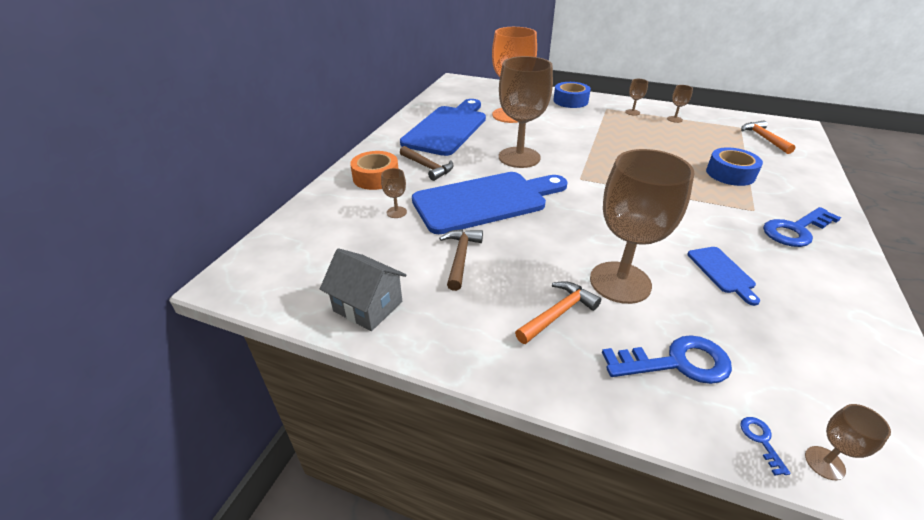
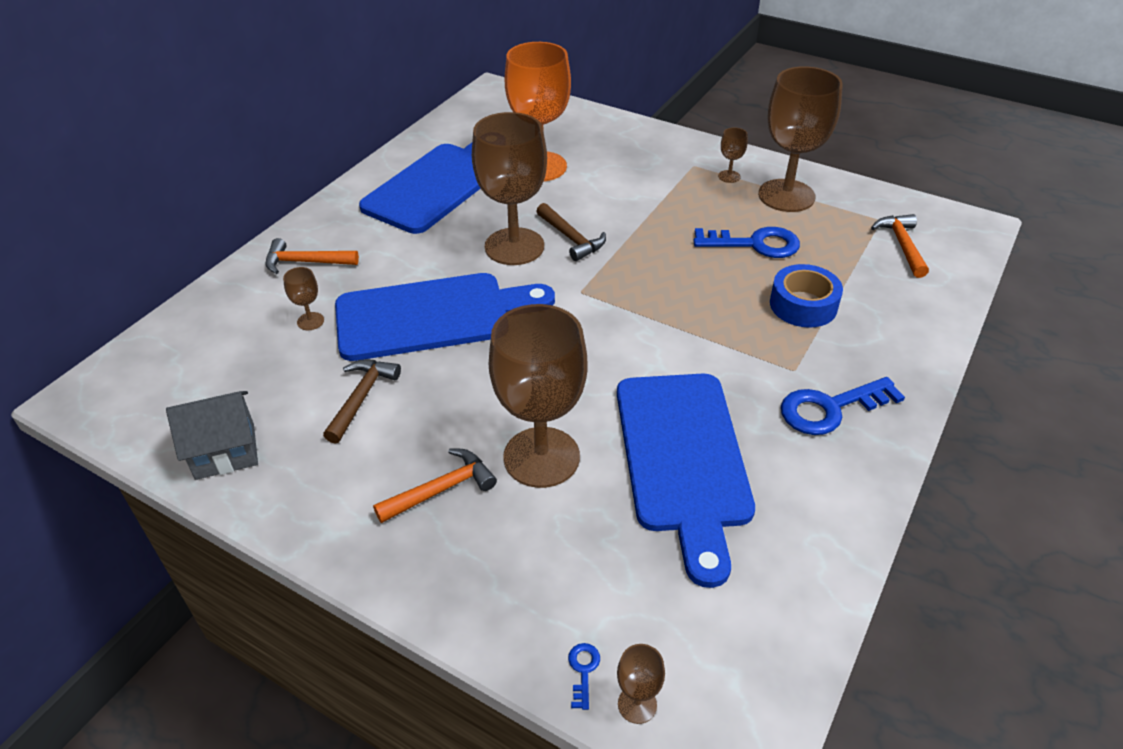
camera: 10 degrees right, 5 degrees up
grey house [320,248,406,331] -> grey house turned 60 degrees counterclockwise [166,391,258,480]
orange tape [350,151,398,190] -> orange hammer [265,238,359,274]
brown hammer [400,146,454,181] -> brown hammer moved to [536,203,606,261]
blue tape [553,82,591,108] -> none
blue key [602,335,732,384] -> blue key moved to [693,227,800,258]
brown goblet [667,85,693,123] -> brown goblet [758,66,843,212], size x2.46
blue cutting board [688,247,760,306] -> blue cutting board [617,374,755,588], size x2.33

